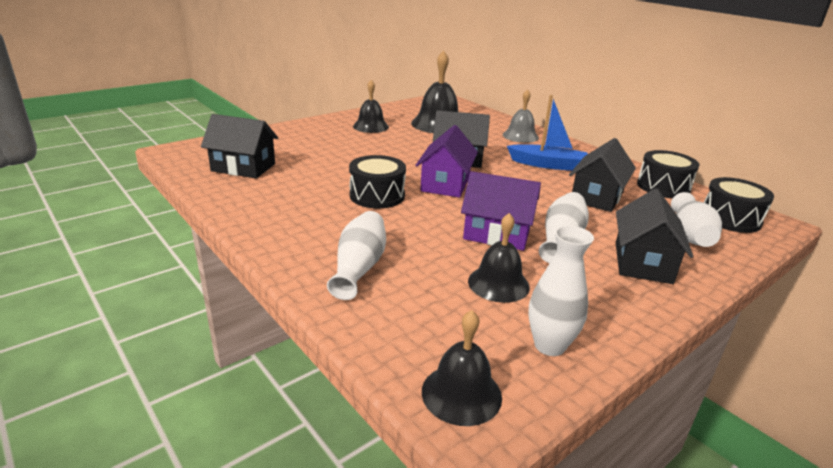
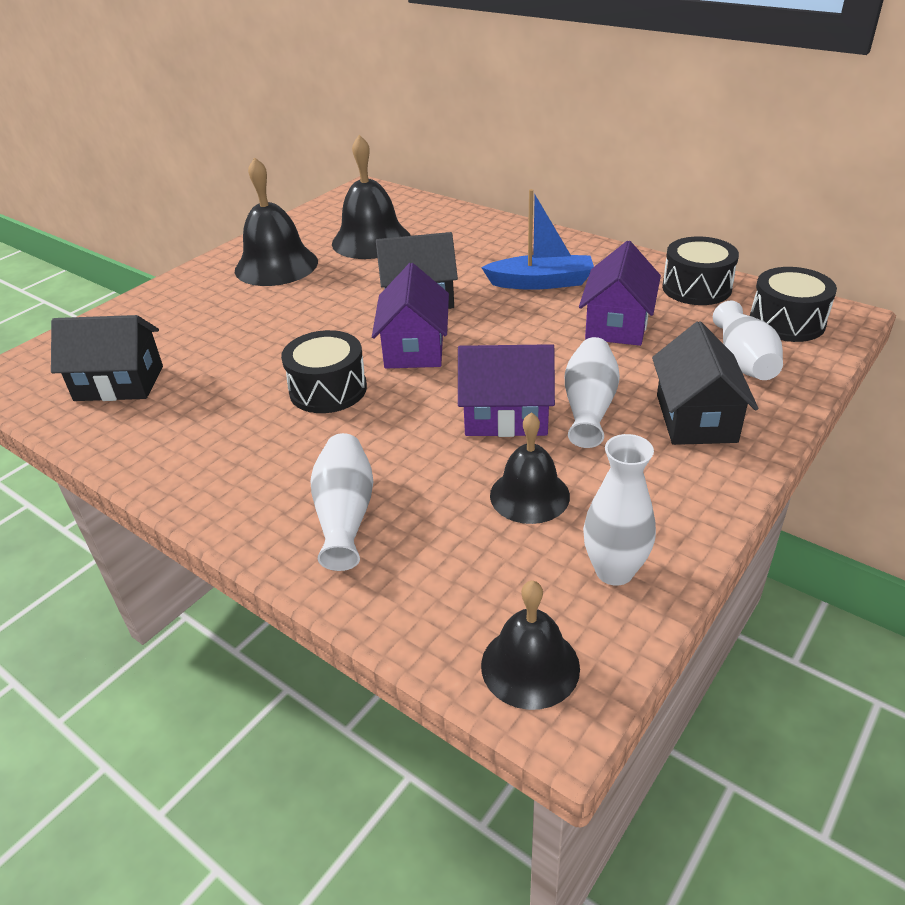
camera: 10 degrees left, 10 degrees up
black bell [353,80,389,133] -> black bell [235,157,318,286], size x1.57
grey bell [503,89,539,143] -> none
black house [569,138,636,212] -> purple house [579,241,661,346]

